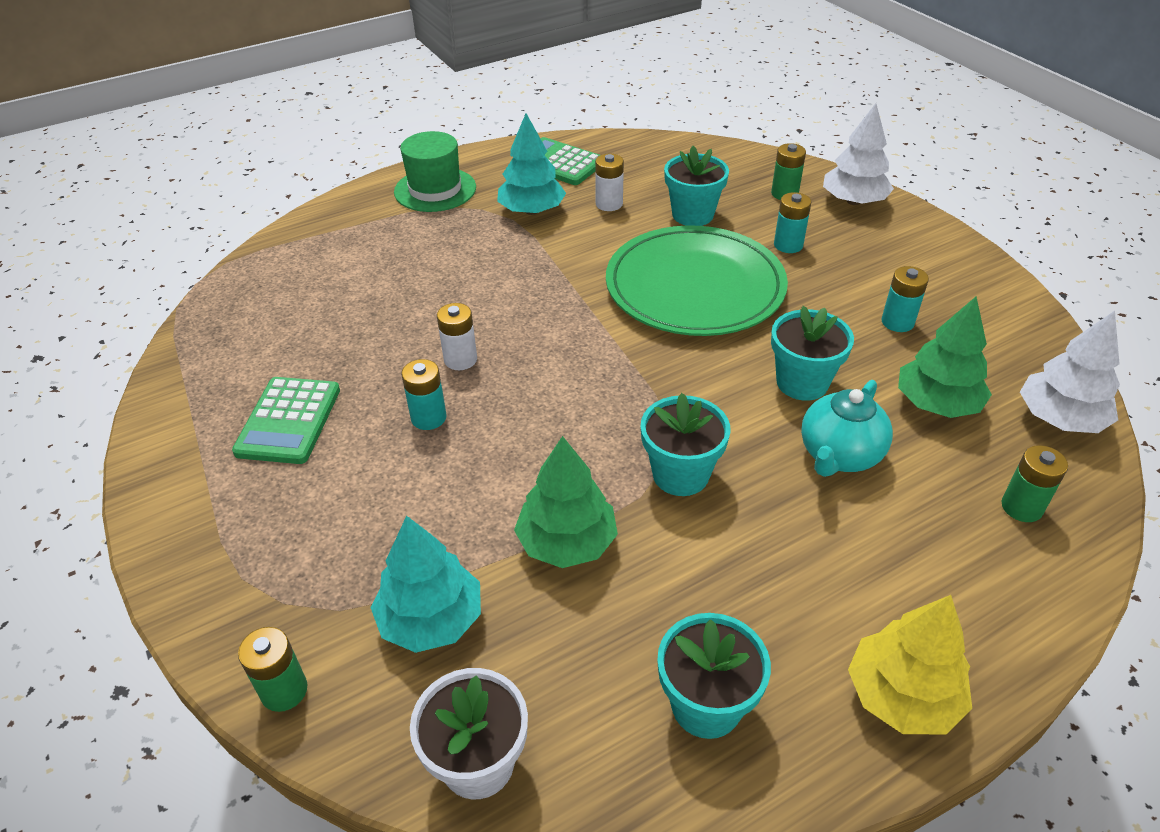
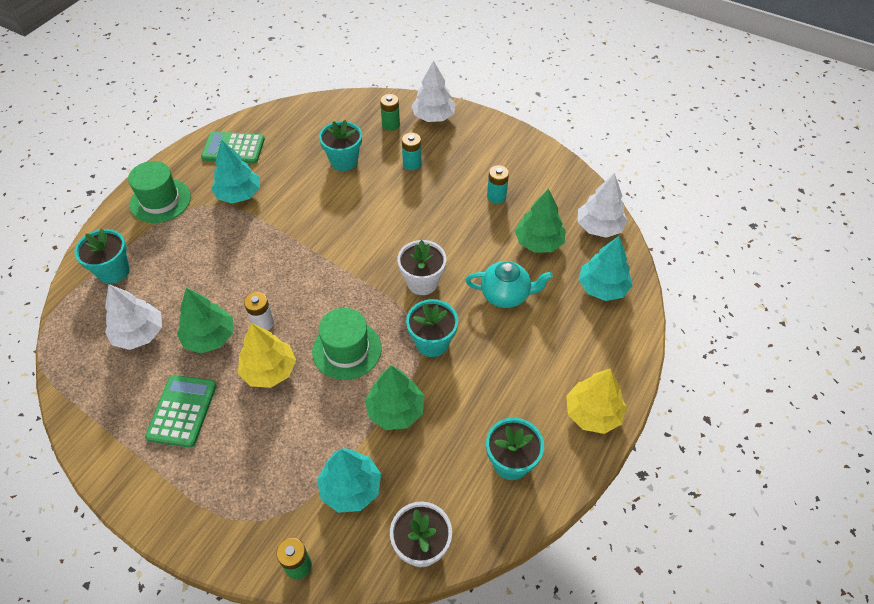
camera: 30 degrees left, 10 degrees up
green calculator [232,377,340,464] -> green calculator turned 150 degrees counterclockwise [145,375,217,448]
turquoise battery [401,359,447,430] -> yellow tree [238,323,296,388]
white battery [595,154,624,211] -> none
green plate [606,225,788,336] -> none
turquoise flower pot [771,306,854,401] -> turquoise flower pot moved to [74,228,130,284]
turquoise teapot [801,380,893,477] -> turquoise teapot turned 90 degrees counterclockwise [465,261,553,308]
green battery [1001,445,1068,522] -> turquoise tree [579,236,633,301]
none -> white tree [105,284,162,350]
none -> green tree [177,288,233,353]
none -> green hat [312,308,382,380]
none -> white flower pot [397,240,446,295]

